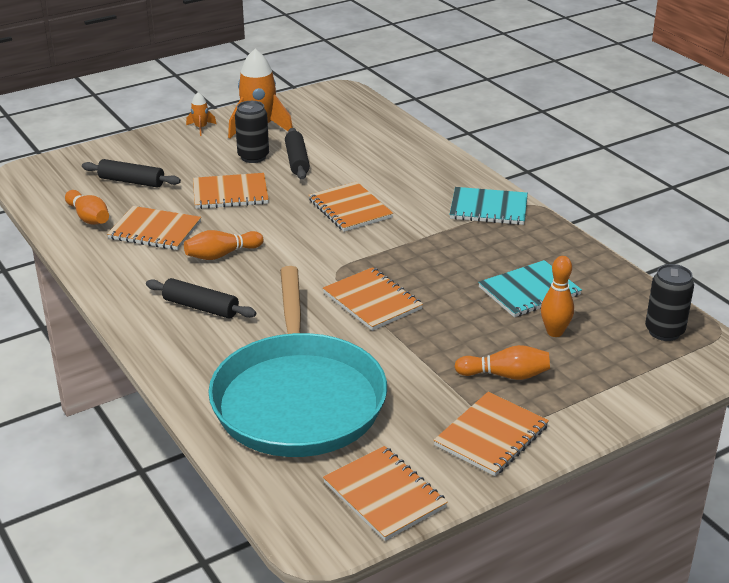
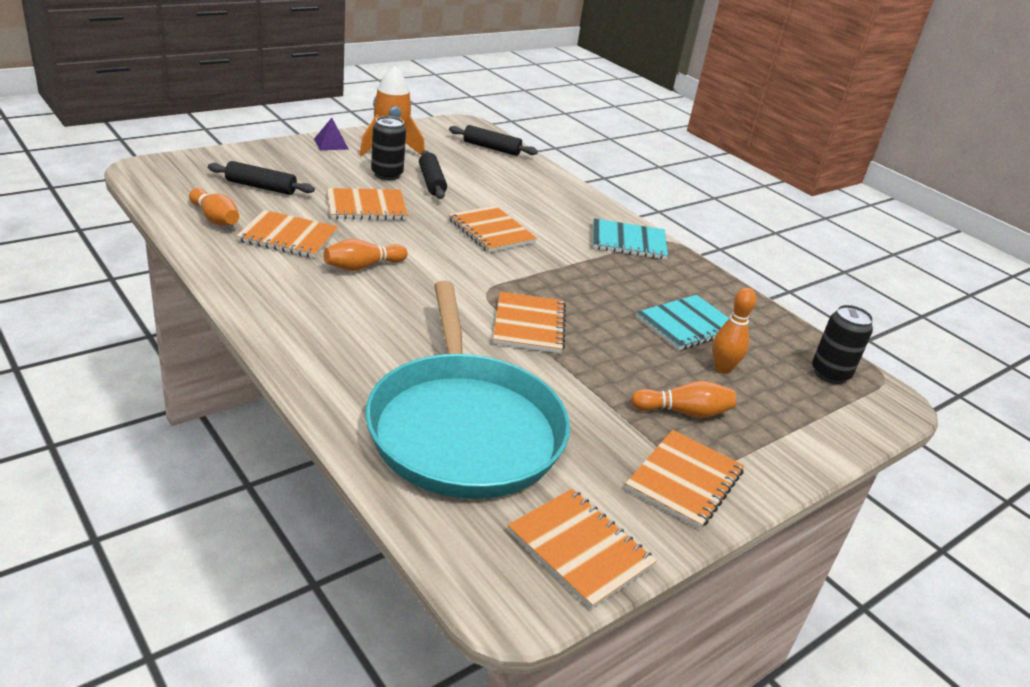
camera: 10 degrees left, 0 degrees up
black rolling pin [146,278,256,319] -> black rolling pin moved to [449,125,538,156]
orange rocket [186,92,216,136] -> purple pyramid [314,118,349,150]
orange notebook [323,267,423,331] -> orange notebook turned 45 degrees clockwise [493,291,566,353]

